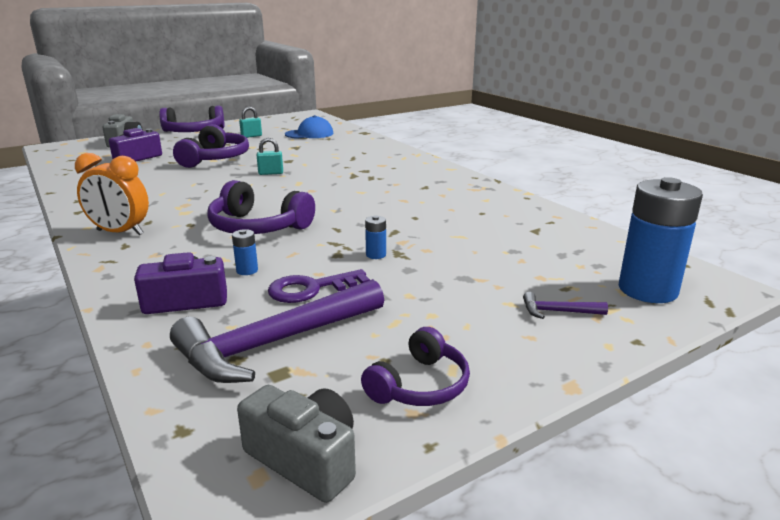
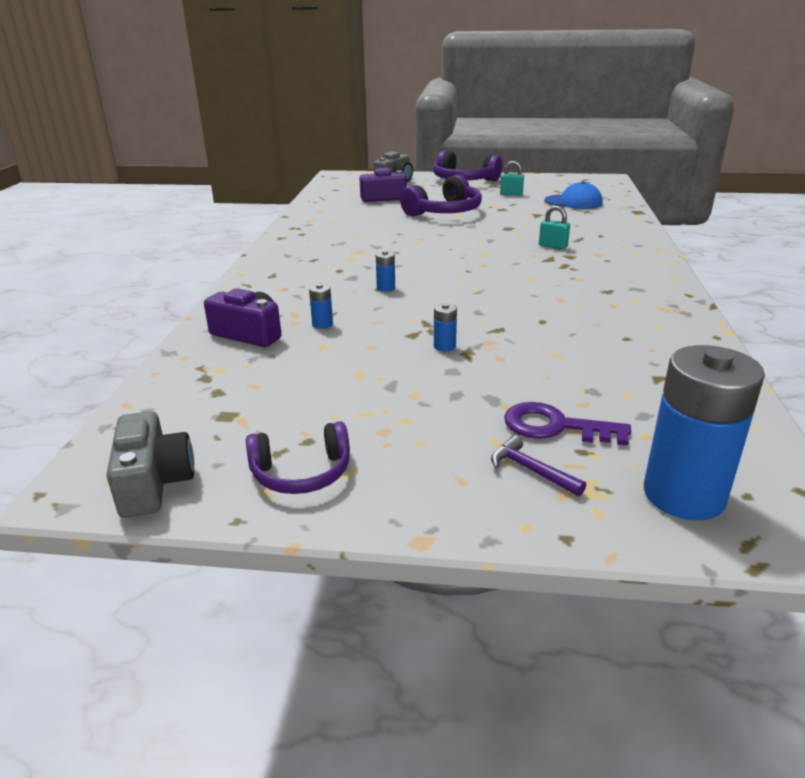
camera: 40 degrees right, 5 degrees up
orange clock [75,153,149,235] -> none
purple hammer [170,279,384,383] -> none
purple headphones [207,180,315,234] -> blue battery [376,251,395,292]
turquoise padlock [257,138,283,175] -> turquoise padlock moved to [539,206,570,249]
purple key [268,269,370,303] -> purple key moved to [504,402,631,446]

